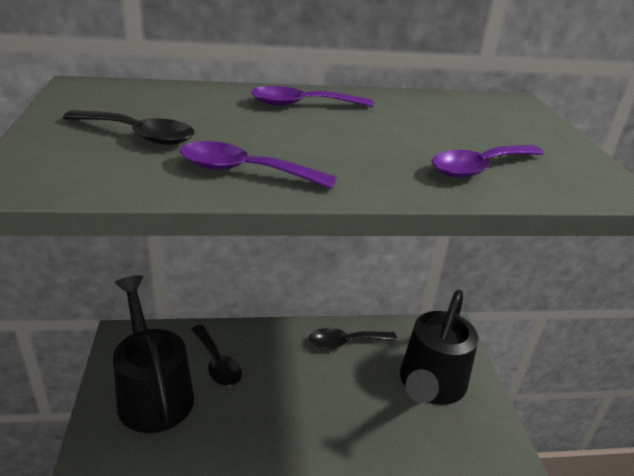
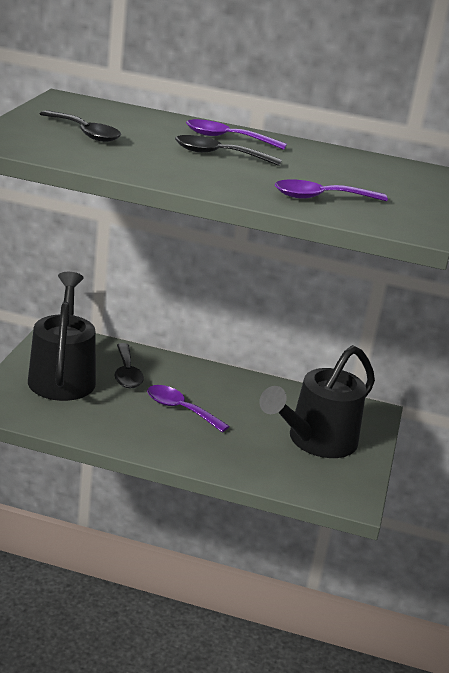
camera: 20 degrees right, 5 degrees down
purple spoon [180,141,337,189] -> purple spoon moved to [147,385,230,432]
black spoon [309,328,397,349] -> black spoon moved to [175,135,282,166]

